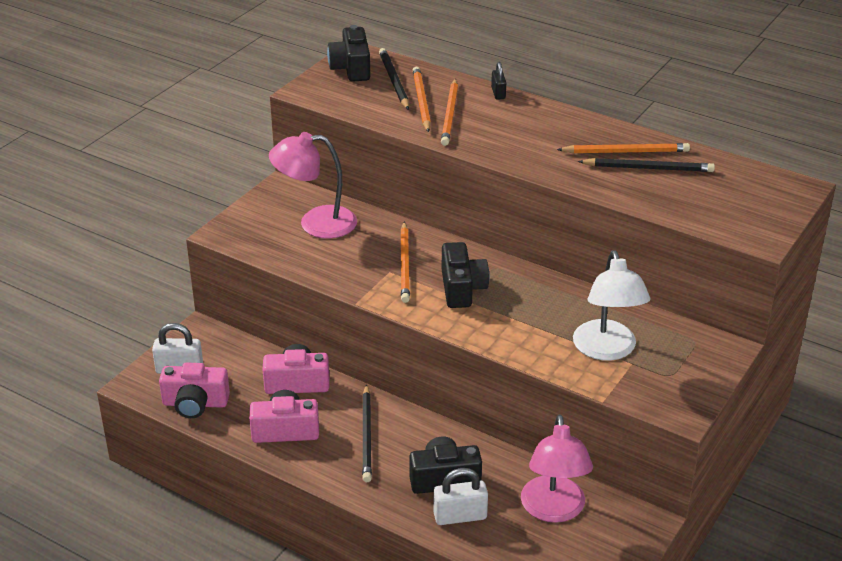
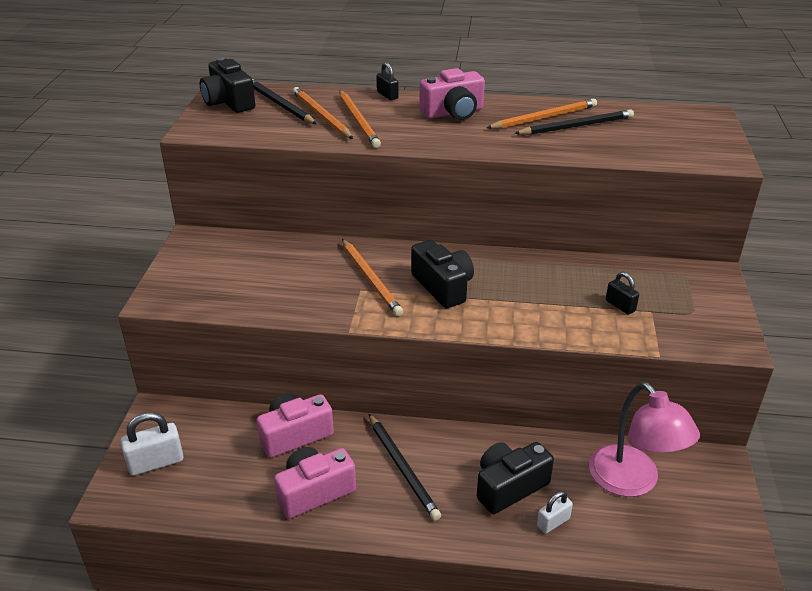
camera: 25 degrees left, 0 degrees up
pink camera [159,363,230,418] -> pink camera moved to [419,68,485,120]
pink lamp [269,132,357,239] -> none
white padlock [434,468,488,525] -> white padlock [537,491,573,534], size x0.61
white lamp [573,250,650,361] -> black padlock [606,272,639,315]

